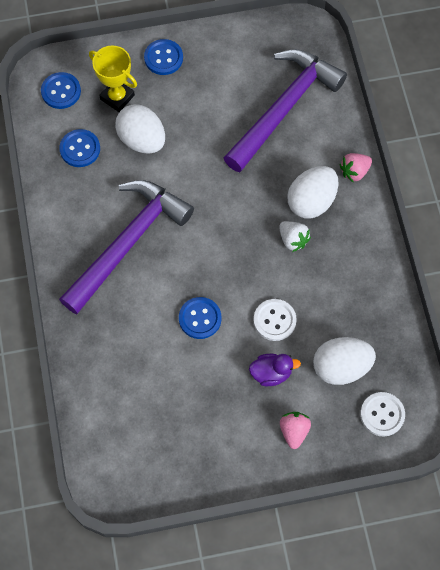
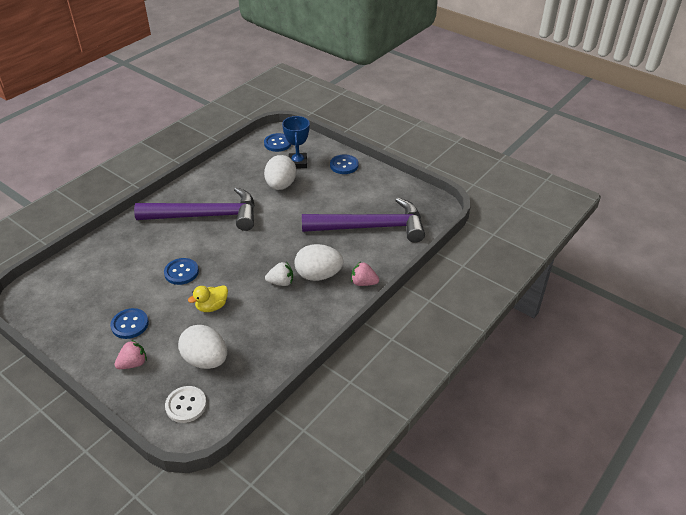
camera: 50 degrees right, 25 degrees down
blue button [59,129,100,167] -> blue button moved to [110,308,149,339]
yellow trophy [89,46,137,112] -> blue trophy [282,116,310,169]
purple duck [249,354,301,386] -> none
white button [253,299,297,341] -> yellow duck [188,285,228,312]
white strawberry [279,221,311,252] -> white strawberry turned 105 degrees counterclockwise [265,262,293,286]

